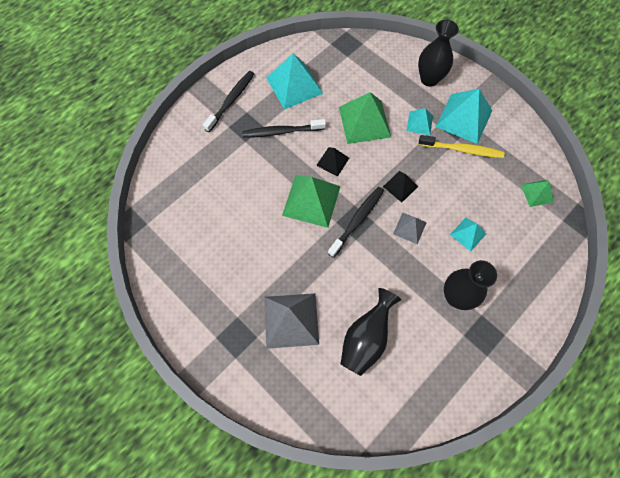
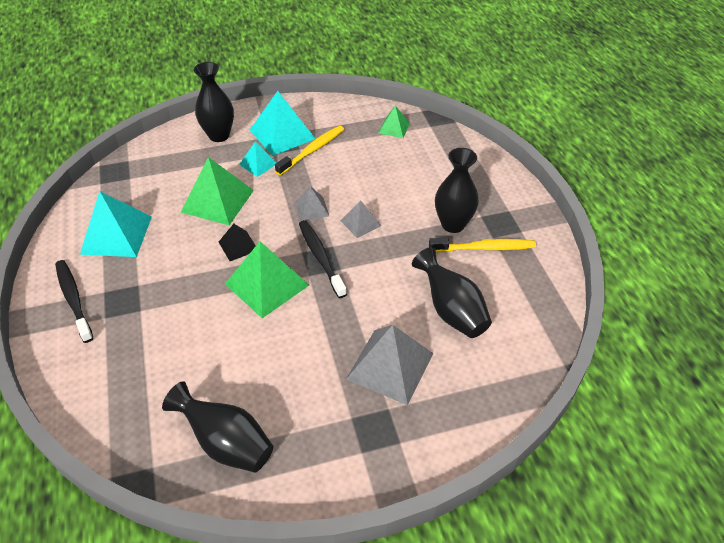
camera: 60 degrees left, 20 degrees down
black toothbrush [242,119,326,138] -> none
black pyramid [383,171,418,203] -> grey pyramid [295,186,329,221]
turquoise pyramid [450,218,486,251] -> none
none -> black vase [162,381,274,473]
none -> yellow toothbrush [429,238,536,252]

